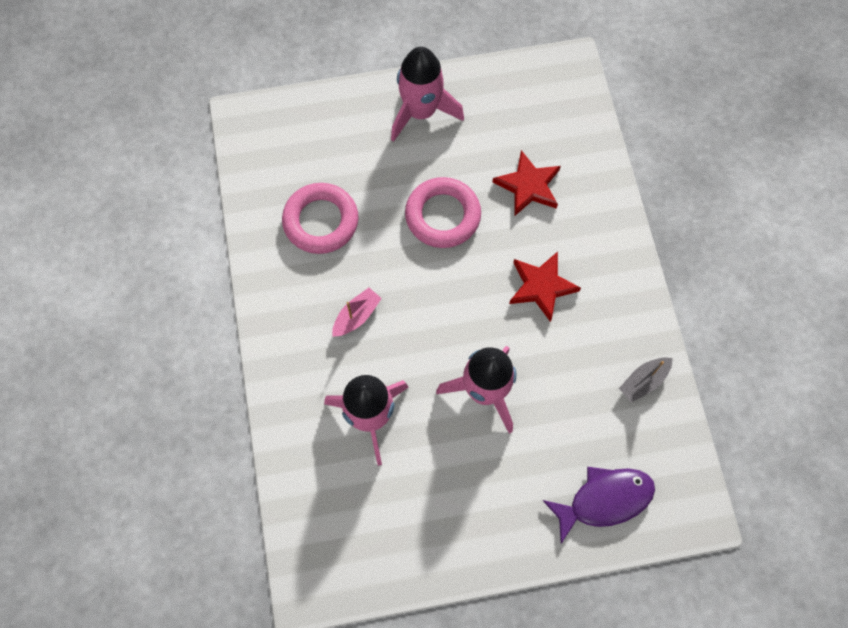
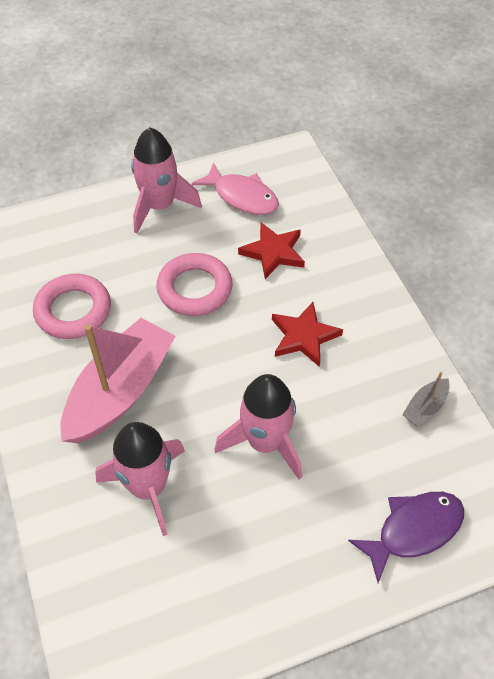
camera: 10 degrees left, 15 degrees down
pink boat [332,288,382,337] -> pink boat [60,318,176,443], size x2.36
none -> pink fish [192,162,279,215]

